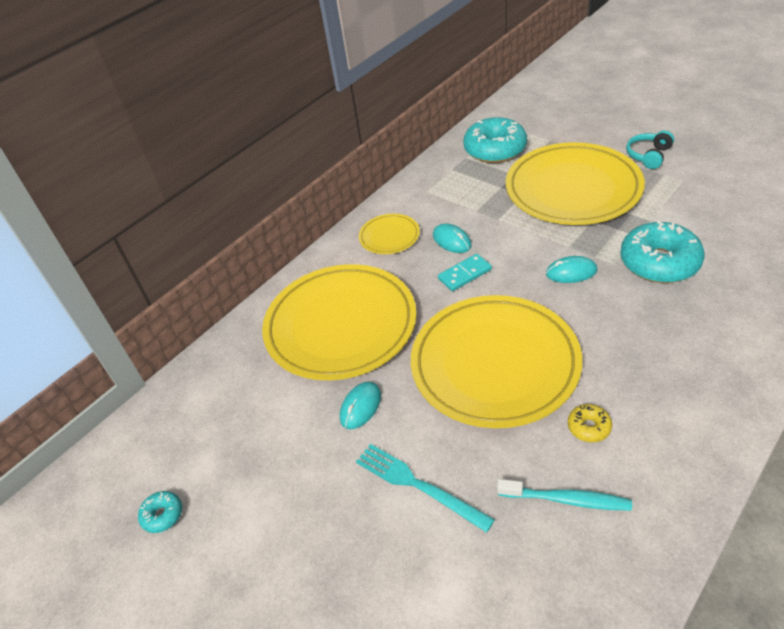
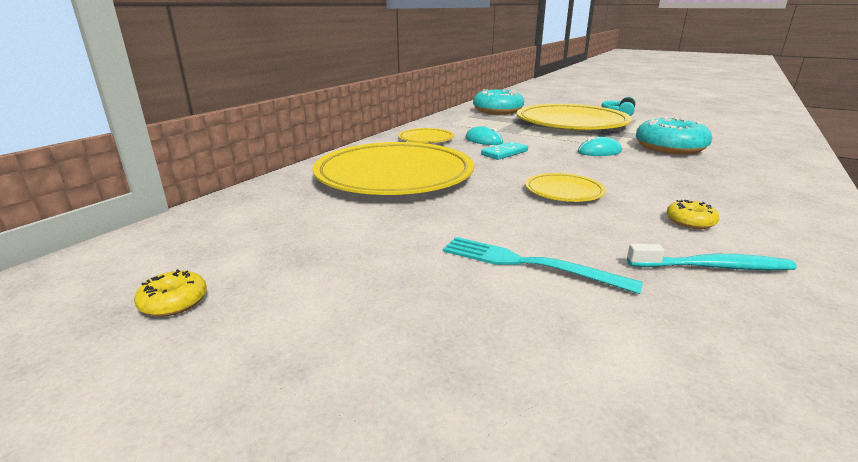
camera: 15 degrees left, 20 degrees down
turquoise donut [138,491,182,533] -> yellow donut [134,269,207,317]
turquoise mouse [340,382,381,429] -> none
yellow plate [411,295,582,428] -> yellow plate [525,173,606,202], size x0.45

